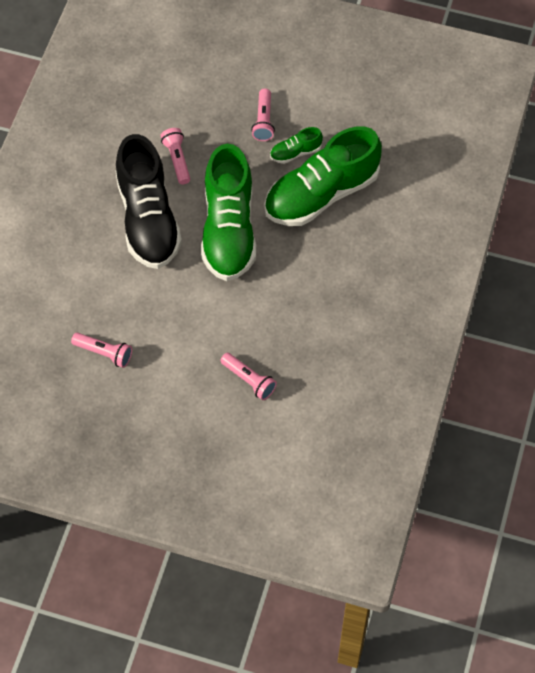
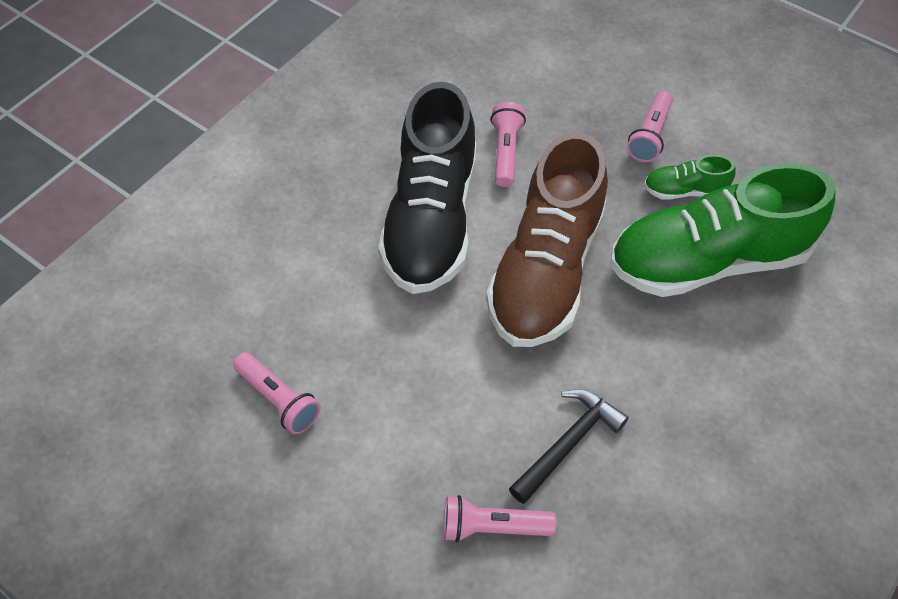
camera: 20 degrees right, 5 degrees down
green shoe [201,144,256,281] -> brown shoe [486,132,608,347]
pink flashlight [220,353,277,400] -> pink flashlight turned 120 degrees clockwise [444,495,556,542]
none -> black hammer [509,389,629,504]

